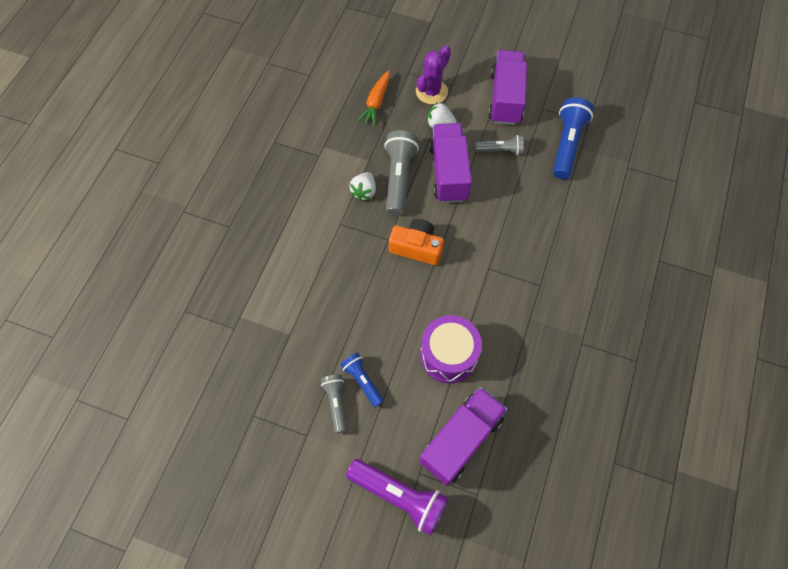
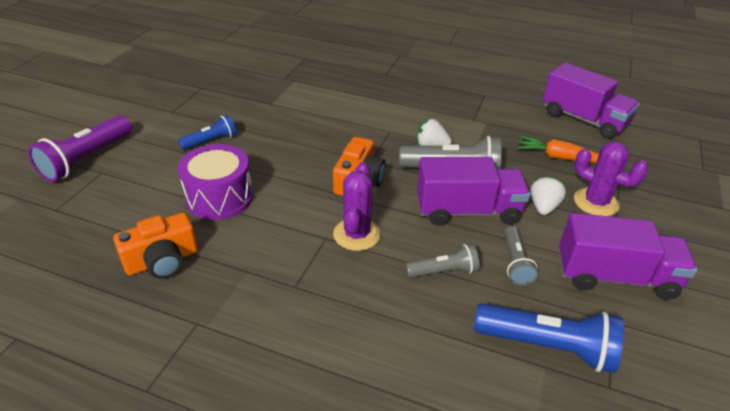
camera: 90 degrees right, 25 degrees down
grey flashlight [321,374,347,433] -> grey flashlight moved to [405,244,479,278]
purple truck [419,387,507,486] -> purple truck moved to [543,62,640,139]
none -> orange camera [113,213,198,279]
none -> purple cactus [333,162,381,251]

